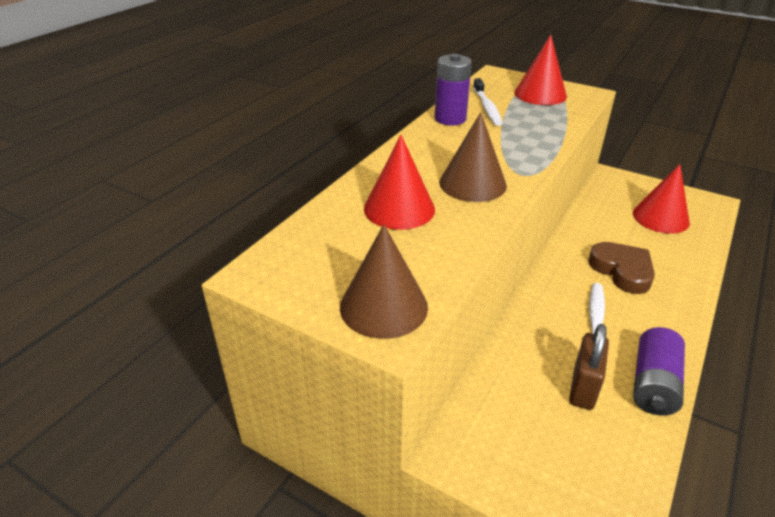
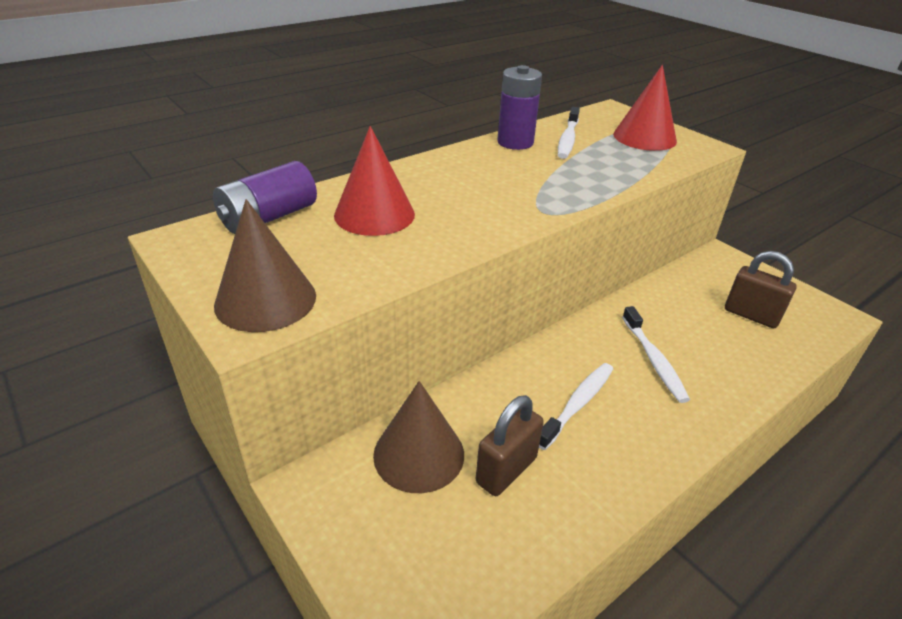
camera: 20 degrees right, 0 degrees up
brown cone [440,112,507,202] -> brown cone moved to [373,381,464,493]
brown heart [588,242,655,294] -> white toothbrush [622,306,690,403]
red cone [633,164,690,234] -> brown padlock [725,251,797,328]
purple battery [633,327,685,416] -> purple battery moved to [213,161,317,234]

